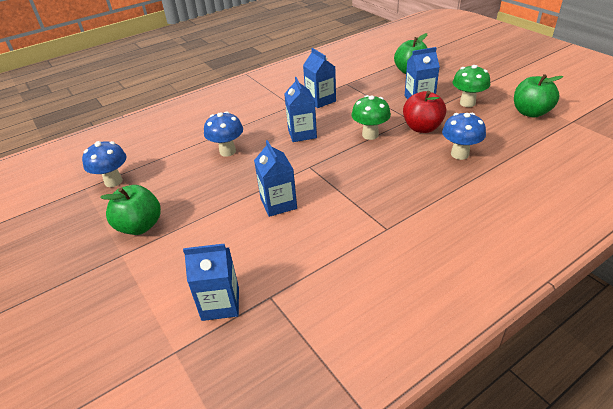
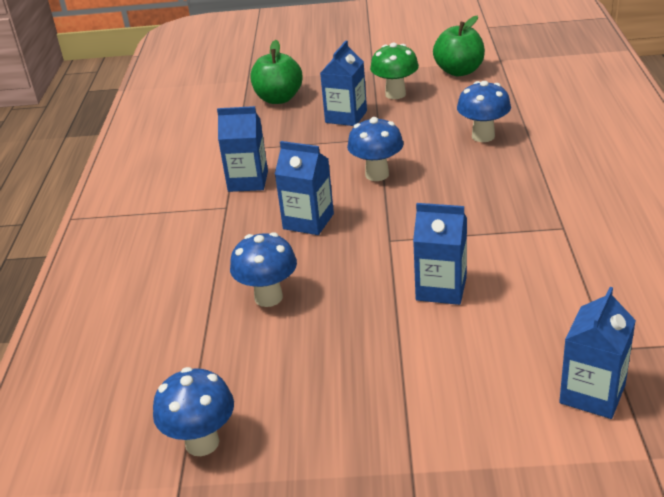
camera: 55 degrees left, 5 degrees down
green apple [100,185,161,235] -> none
green mushroom [351,95,391,140] -> blue mushroom [347,117,403,181]
red apple [403,91,446,133] -> none

